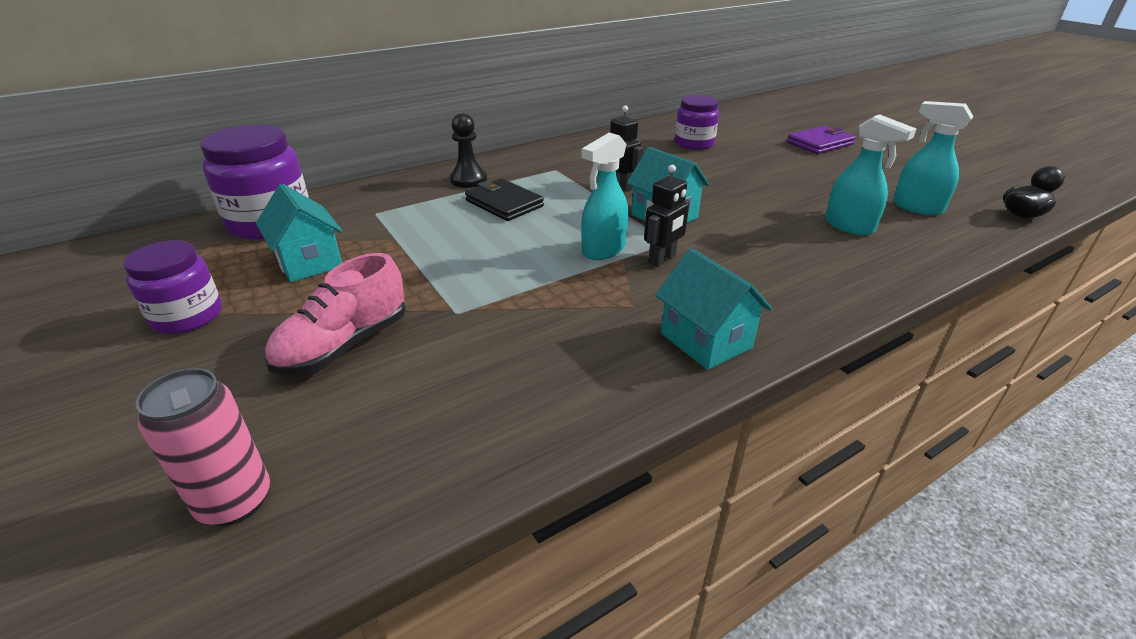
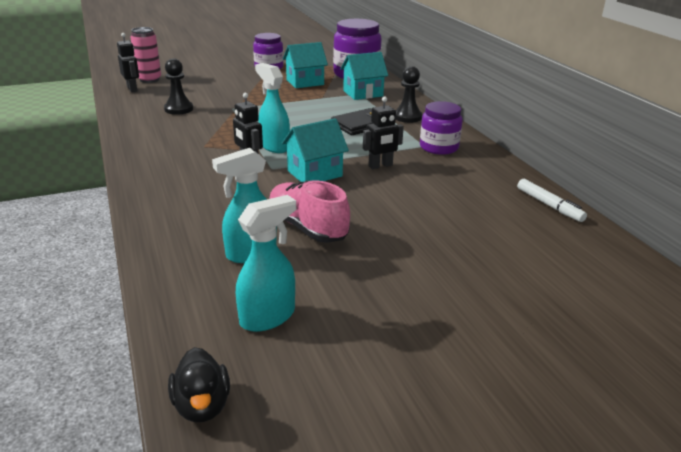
camera: 100 degrees right, 5 degrees down
pink shoe [265,253,406,375] -> pink shoe moved to [269,180,350,243]
turquoise house [655,248,772,370] -> turquoise house moved to [340,52,388,100]
purple jar [675,95,719,150] -> purple jar moved to [420,101,463,155]
purple wallet [787,126,856,154] -> none
none -> black robot [117,33,139,92]
none -> black pawn [164,58,193,115]
none -> white marker [517,179,587,222]

